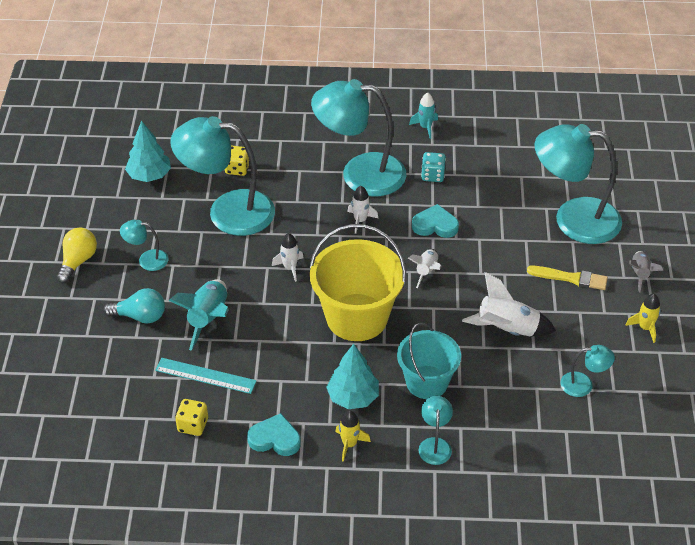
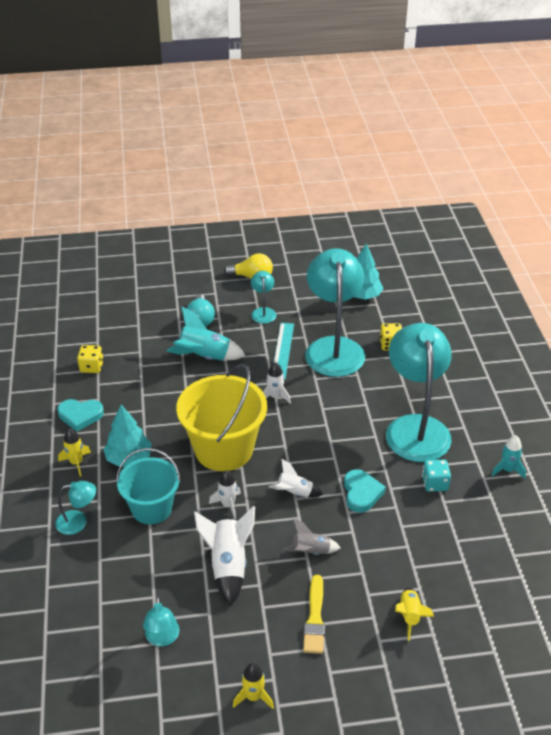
camera: 80 degrees right, 5 degrees down
turquoise ruler [155,358,257,394] -> turquoise ruler moved to [274,323,294,379]
turquoise heart [247,413,301,456] -> turquoise heart turned 90 degrees clockwise [58,399,104,432]
white rocket [348,186,379,234] -> white rocket moved to [209,470,241,519]
turquoise lamp [535,124,622,244] -> yellow rocket [395,587,434,641]
grey rocket [629,251,664,292] -> grey rocket moved to [283,519,340,555]

